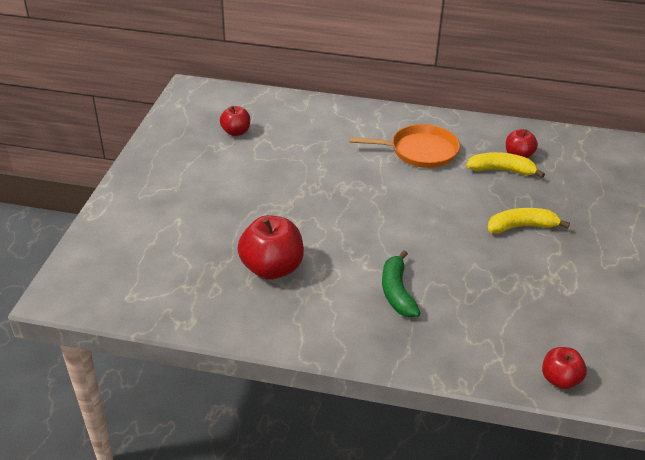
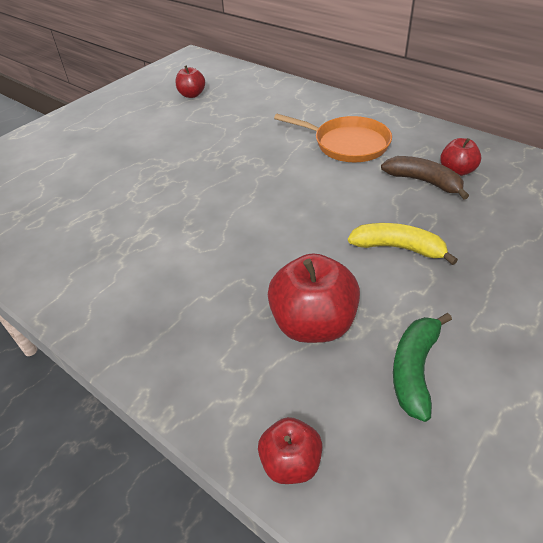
camera: 30 degrees right, 5 degrees up
red apple [237,215,304,280] -> red apple moved to [268,253,360,343]
green banana [382,251,420,317] -> green banana moved to [393,313,452,422]
yellow banana [467,152,545,178] -> brown banana [381,156,469,199]

